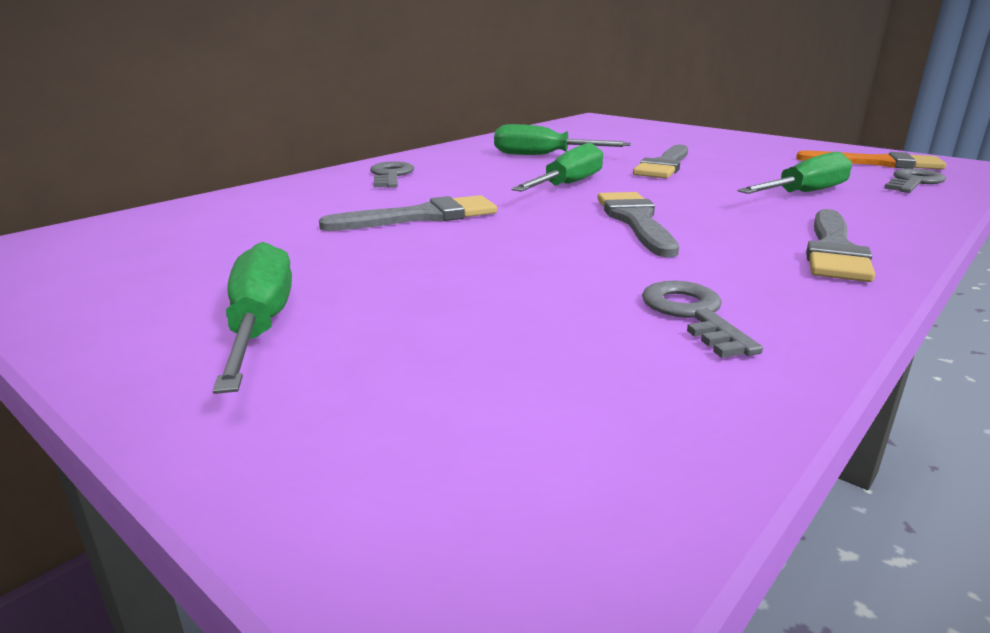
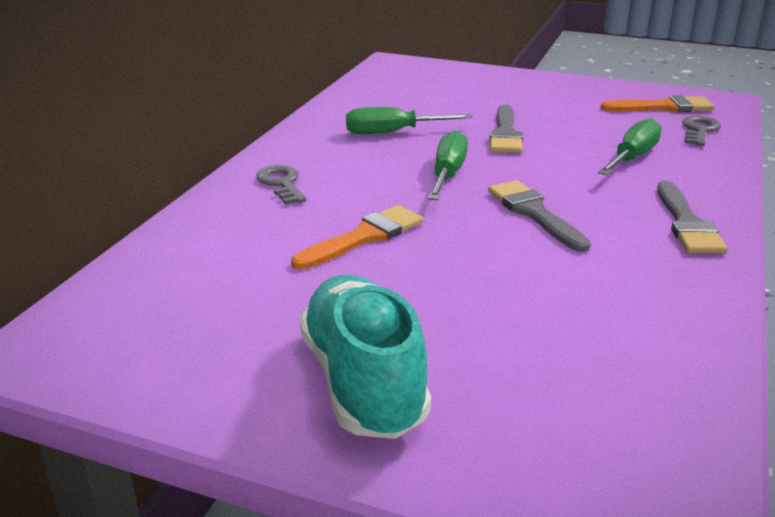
camera: 20 degrees left, 5 degrees up
green screwdriver [213,242,292,394] -> turquoise shoe [299,275,431,439]
grey brush [319,195,497,231] -> orange brush [291,205,423,270]
grey key [642,281,763,358] -> none

